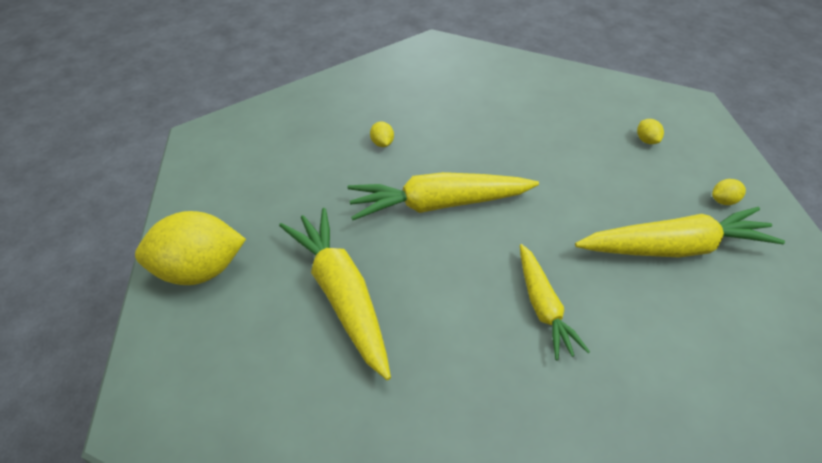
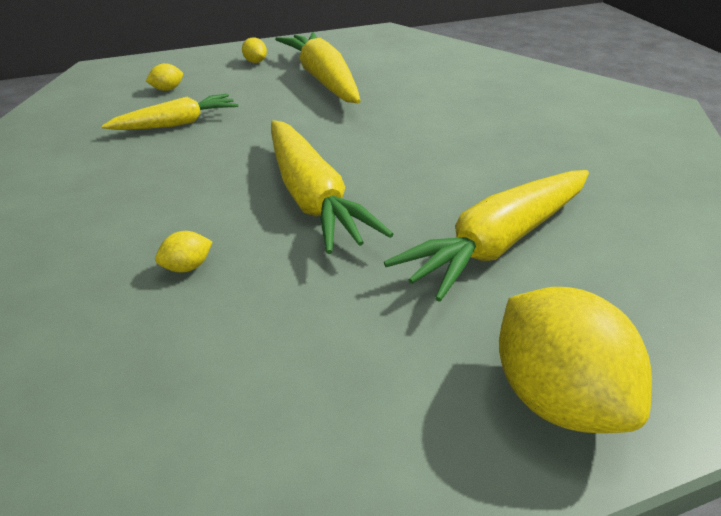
camera: 105 degrees left, 10 degrees down
yellow carrot [520,244,590,361] -> yellow carrot moved to [102,94,238,130]

